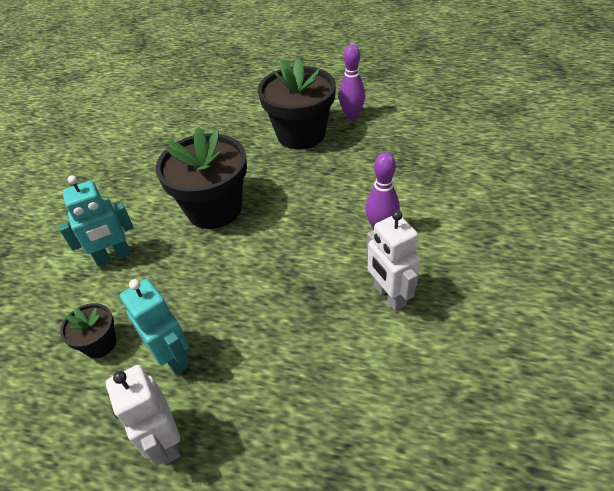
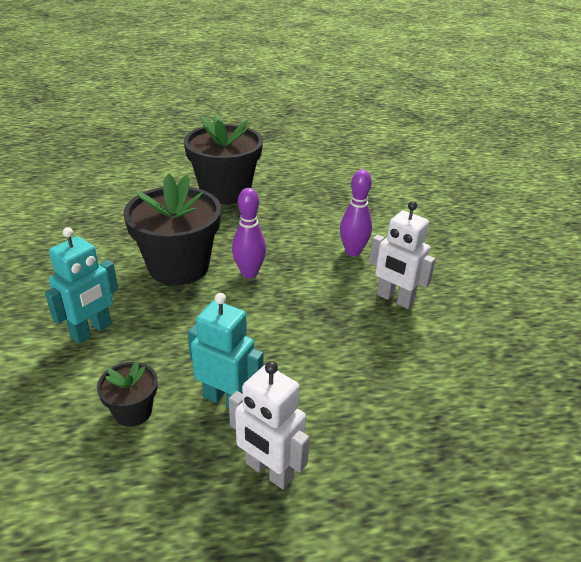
camera: 30 degrees left, 10 degrees down
purple bowling pin [339,44,365,120] -> purple bowling pin moved to [232,188,266,278]

